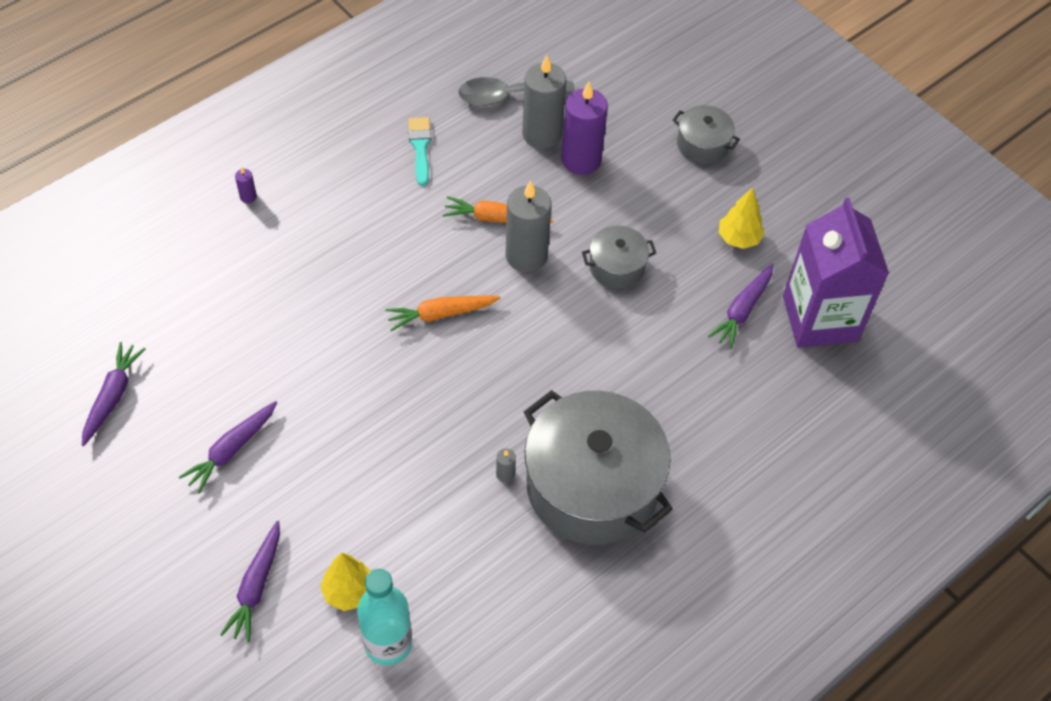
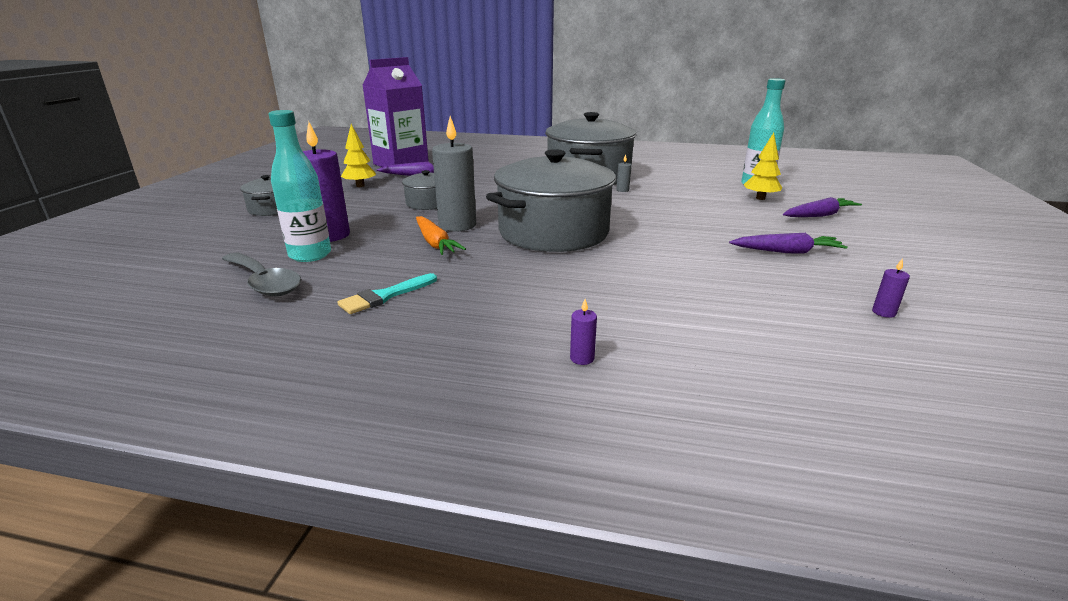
camera: 125 degrees left, 30 degrees down
purple carrot [82,342,145,446] -> purple candle [872,258,910,318]
orange carrot [385,295,500,331] -> grey pot [486,149,616,252]
grey candle [522,55,566,149] -> turquoise bottle [268,110,331,262]

